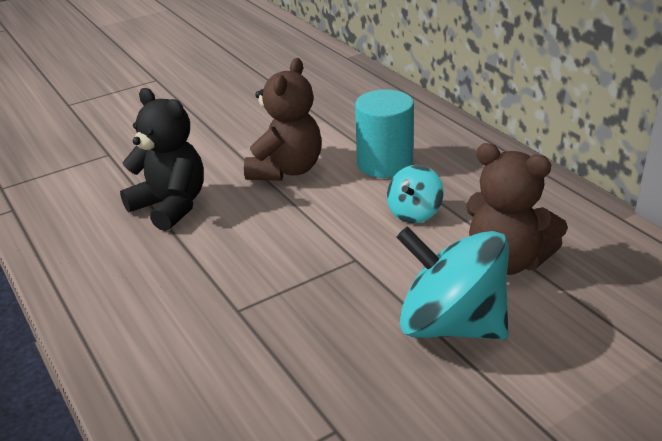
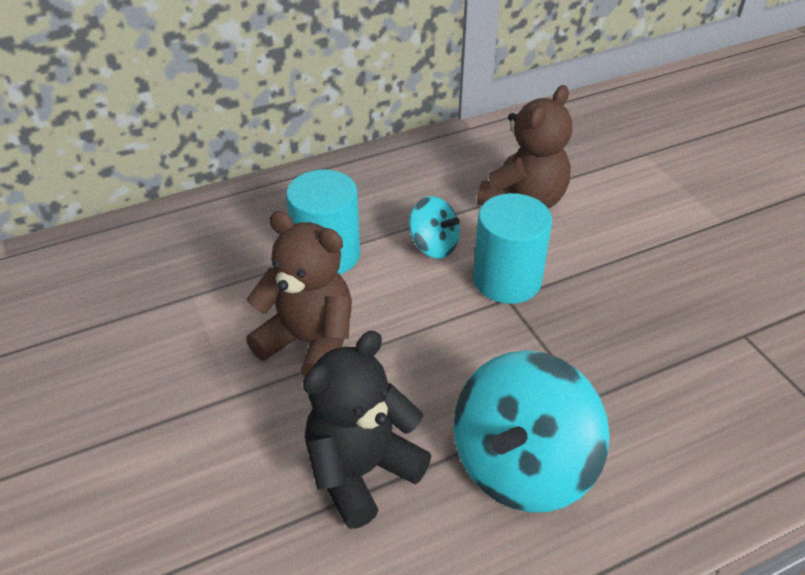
camera: 85 degrees left, 10 degrees up
turquoise spinning top [396,226,509,340] -> turquoise spinning top moved to [453,350,610,512]
none -> turquoise cylinder [473,193,552,304]

